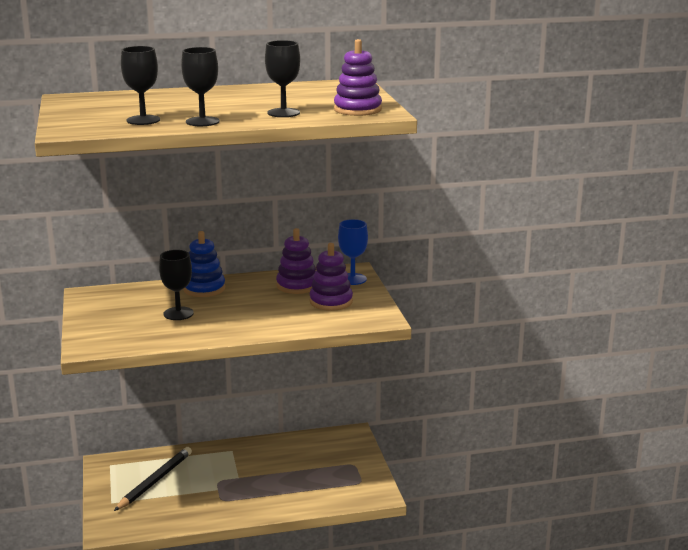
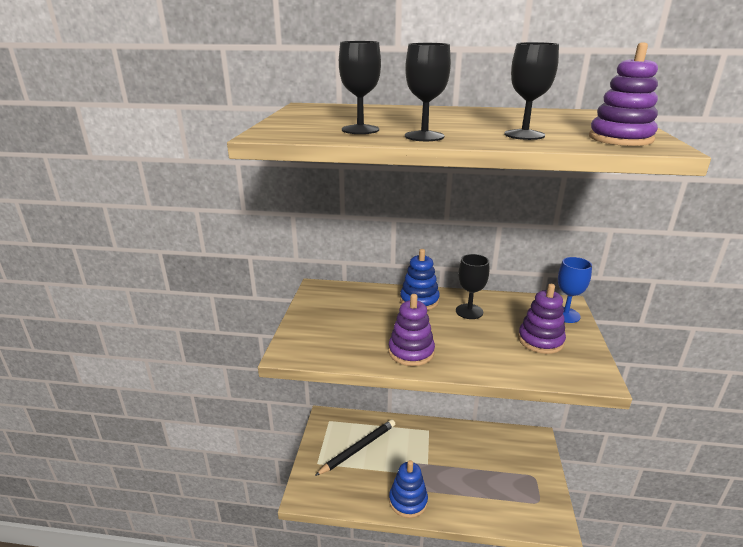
camera: 20 degrees right, 5 degrees up
black goblet [159,250,194,320] -> black goblet moved to [456,254,489,319]
purple stacking toy [276,228,316,294] -> purple stacking toy moved to [388,294,435,366]
none -> blue stacking toy [389,460,428,518]

